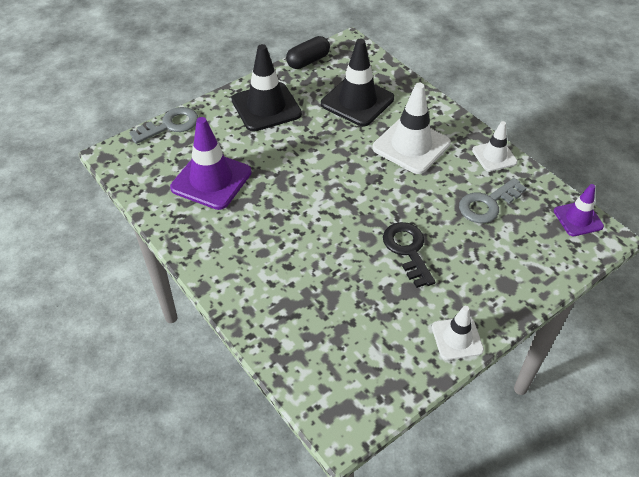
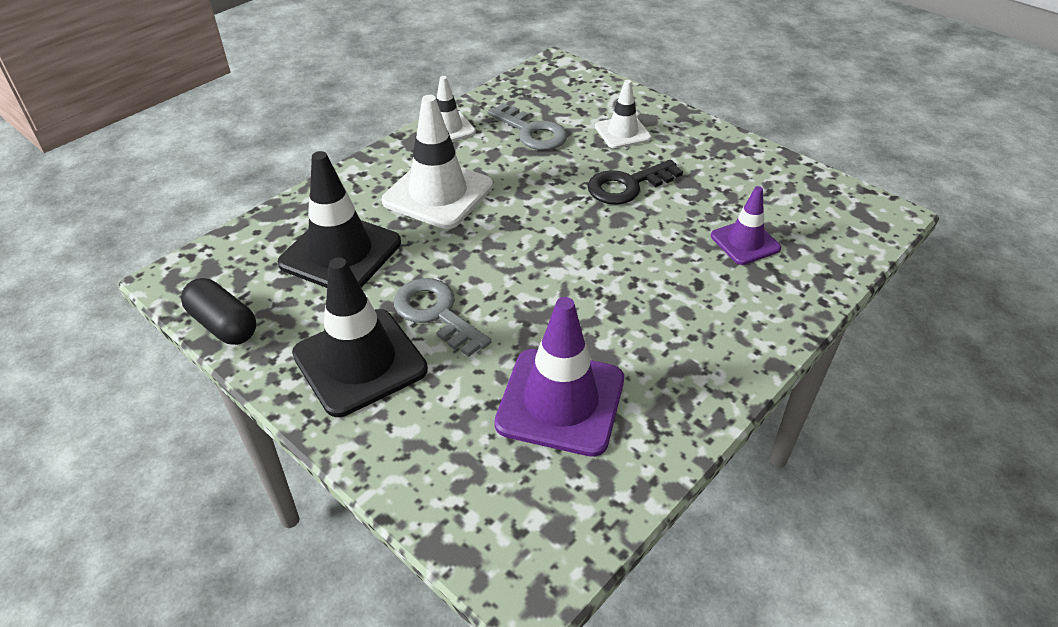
camera: 100 degrees left, 5 degrees down
grey key [129,107,198,144] -> grey key moved to [394,278,491,357]
white traffic cone [432,306,484,360] -> white traffic cone moved to [595,80,652,149]
purple traffic cone [554,184,604,236] -> purple traffic cone moved to [711,186,781,265]

